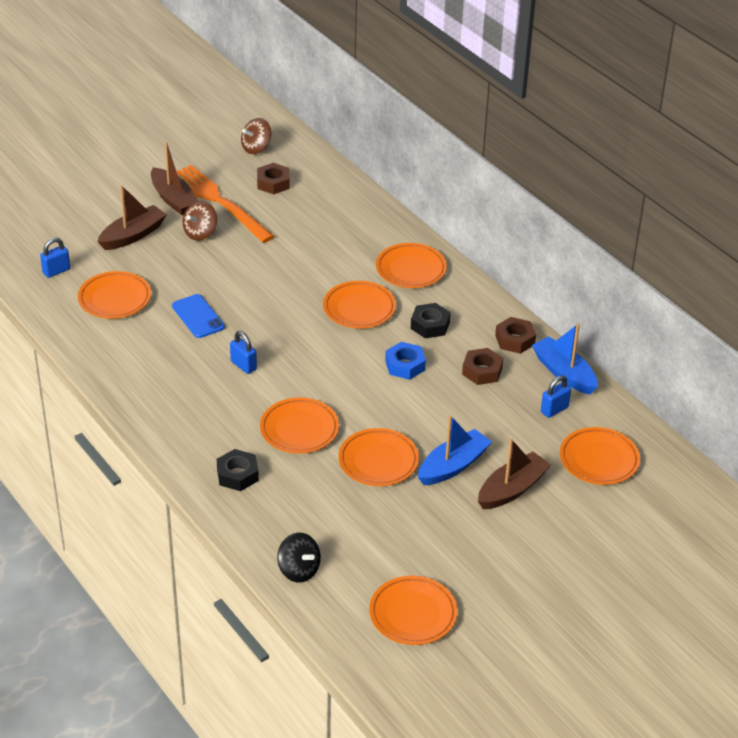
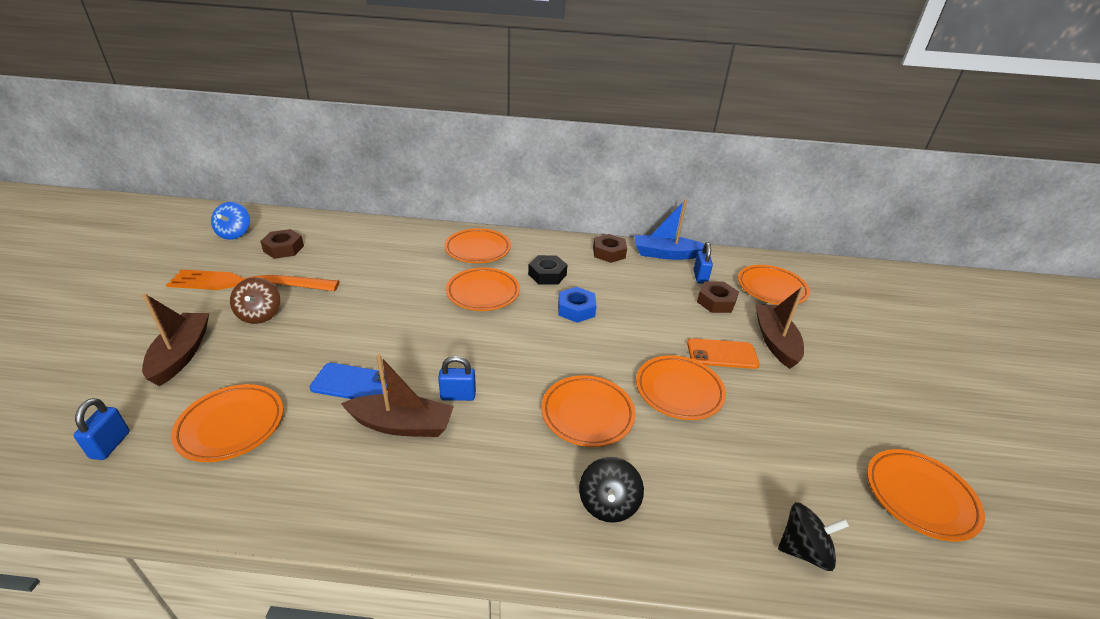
camera: 50 degrees left, 5 degrees down
brown boat [151,142,199,215] -> brown boat moved to [341,354,454,437]
black nut [217,449,259,491] -> black spinning top [579,457,644,523]
brown spinning top [241,118,272,154] -> blue spinning top [211,202,250,240]
blue boat [418,415,492,485] -> orange phone [687,338,760,369]
brown nut [462,348,503,385] -> brown nut moved to [697,281,739,313]

